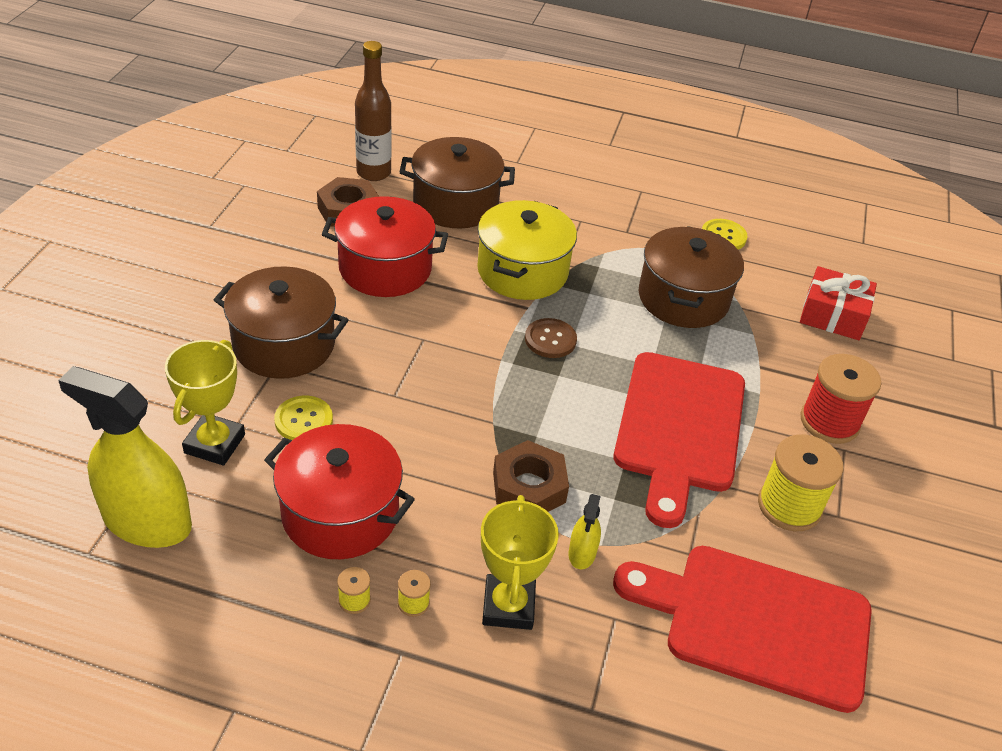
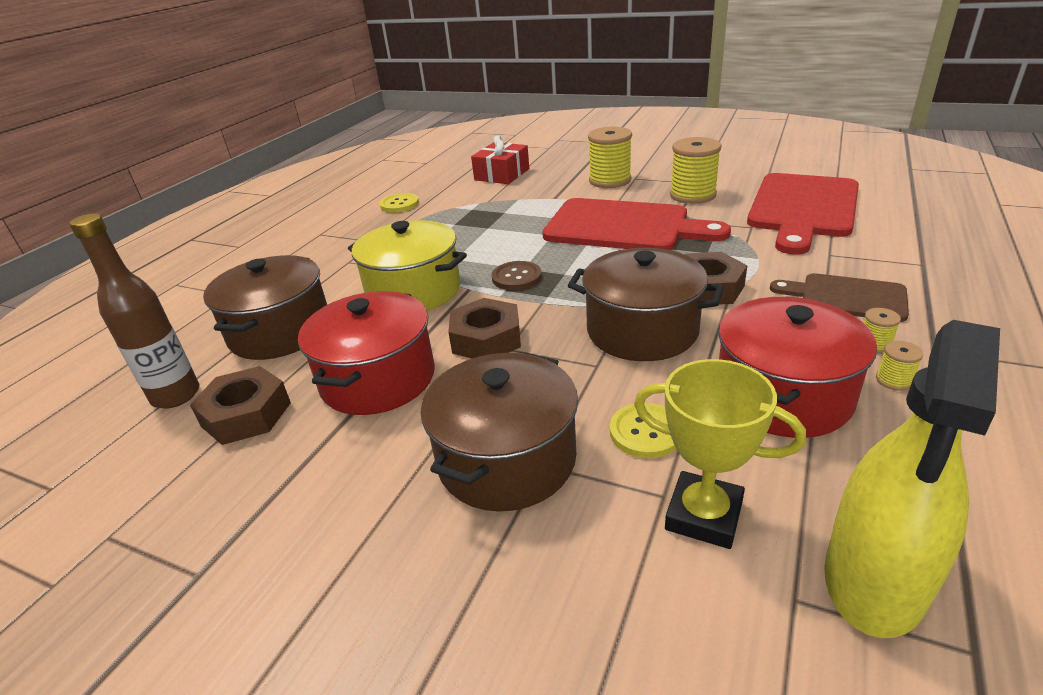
camera: 75 degrees left, 10 degrees down
yellow trophy [481,495,559,630] -> brown cutting board [770,273,909,322]
yellow spray bottle [568,494,601,569] -> none
brown pot [638,226,744,328] -> brown pot moved to [568,248,723,361]
red spool [800,354,881,444] -> yellow spool [588,127,632,188]
none -> brown nut [448,298,521,359]

